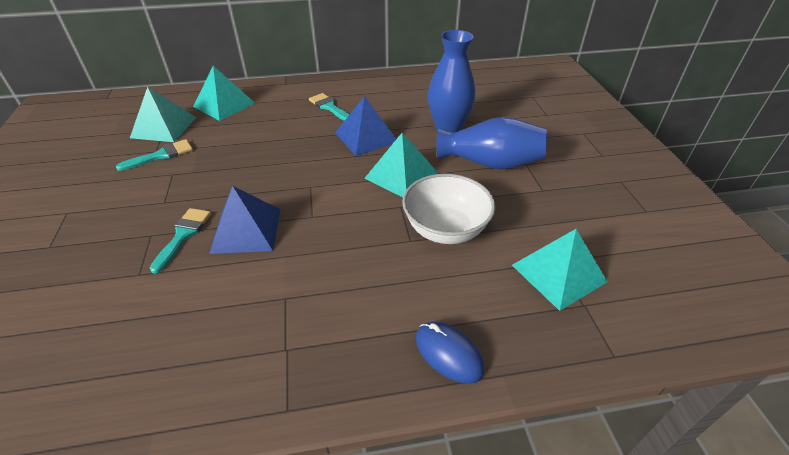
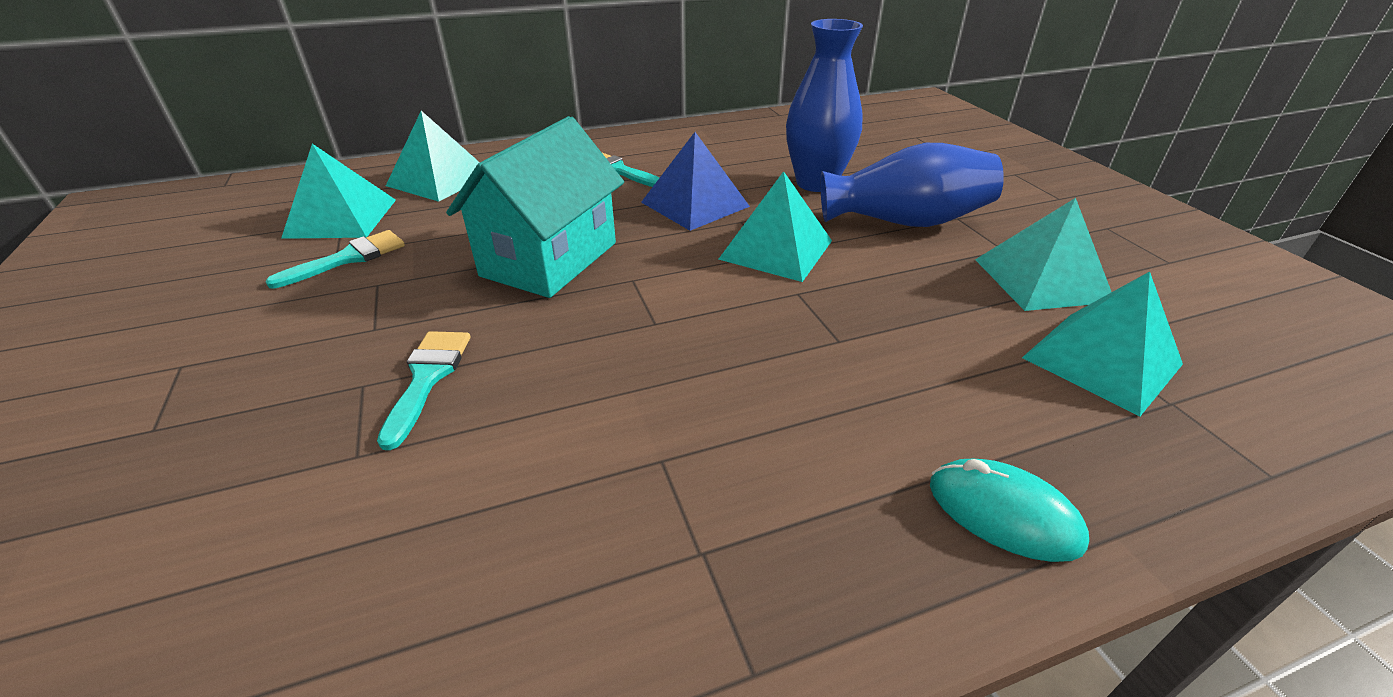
camera: 10 degrees left, 5 degrees down
blue pyramid [209,186,281,254] -> none
white bowl [402,174,496,244] -> none
blue mouse [416,321,484,384] -> turquoise mouse [930,459,1089,562]
none -> turquoise house [446,116,624,298]
none -> turquoise pyramid [975,198,1111,311]

